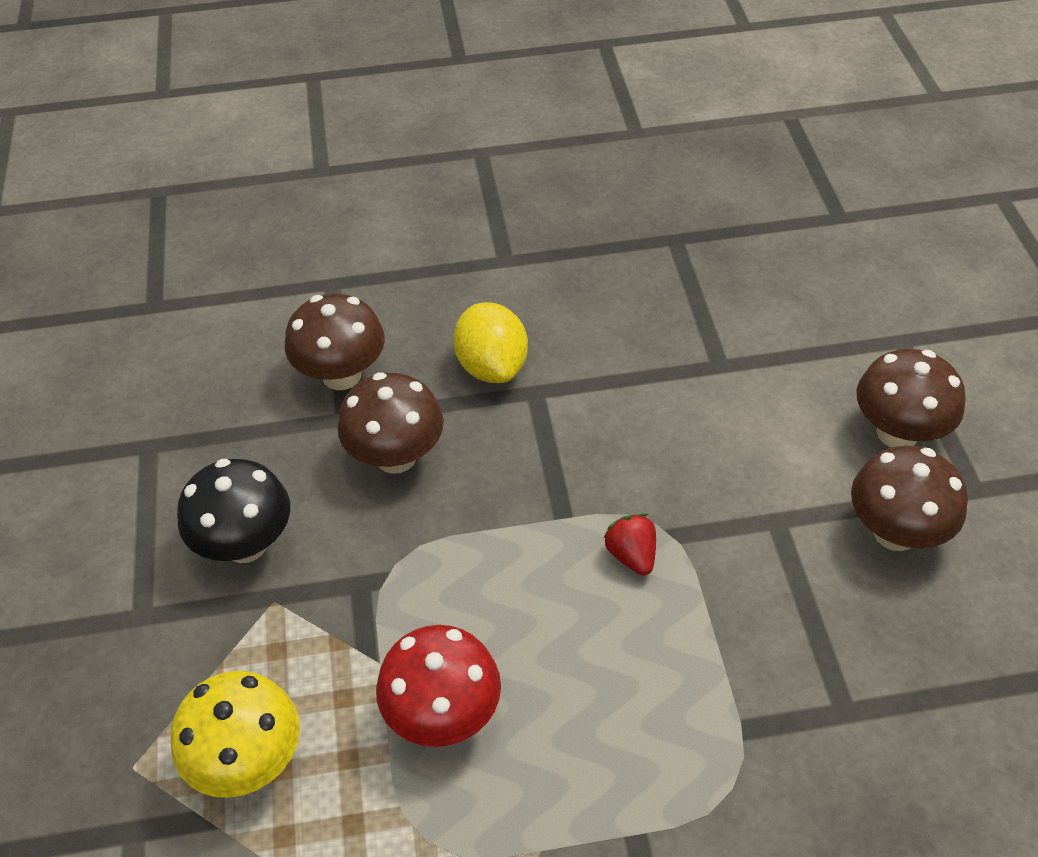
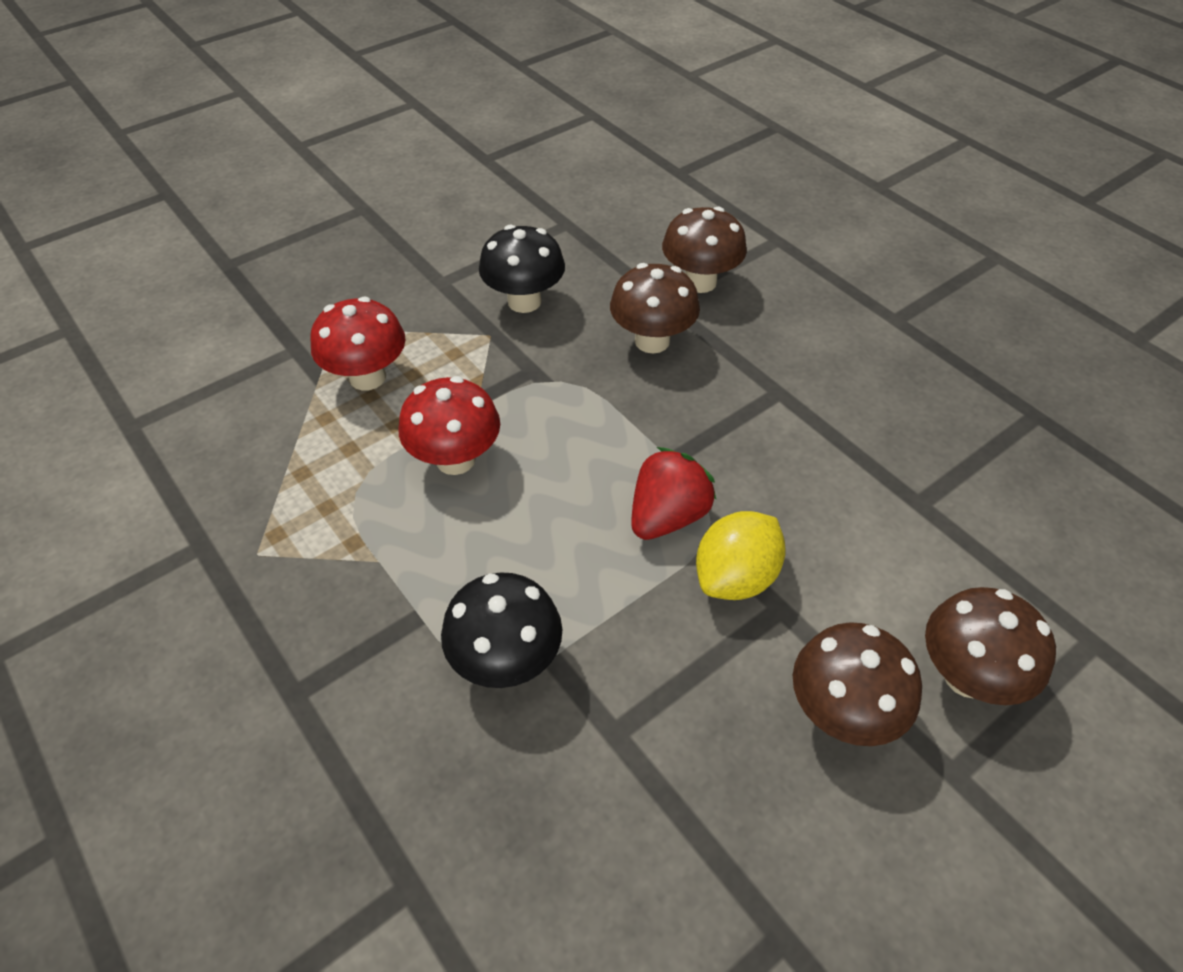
camera: 60 degrees right, 0 degrees up
yellow mushroom [171,671,300,798] -> red mushroom [310,297,406,390]
yellow lemon [453,302,528,383] -> yellow lemon moved to [696,511,786,600]
red strawberry [603,514,656,575] -> red strawberry [631,447,716,540], size x1.63
none -> black mushroom [441,572,563,688]

